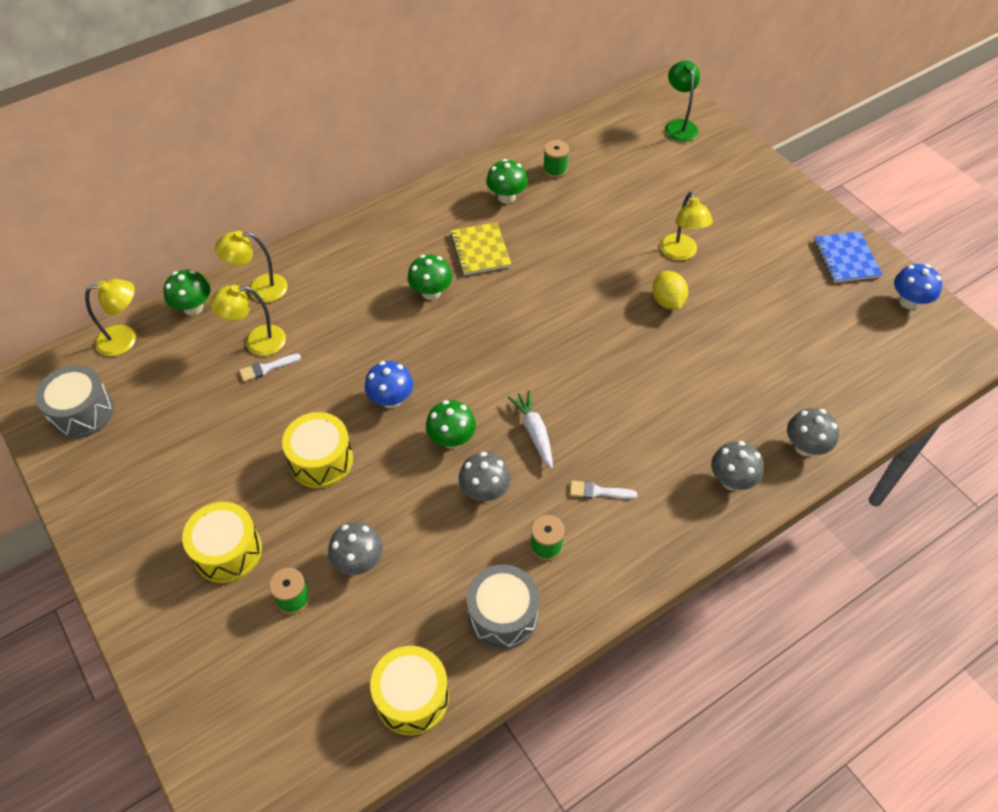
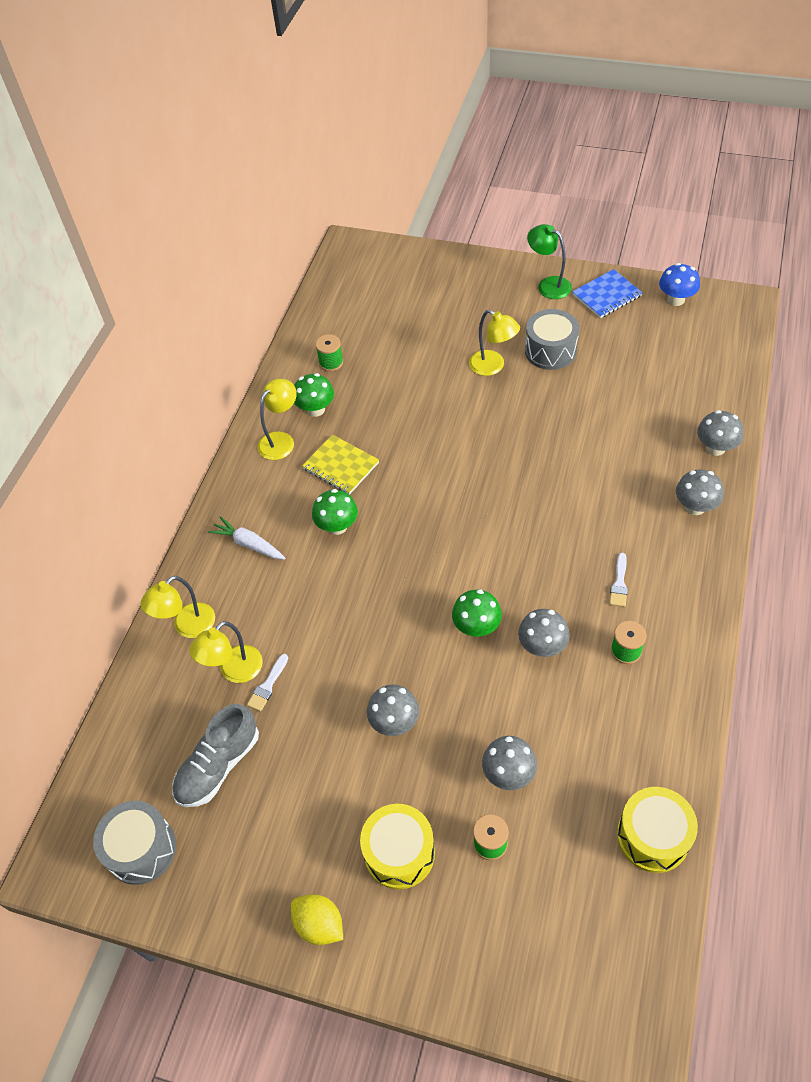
camera: 35 degrees left, 0 degrees up
yellow lamp [85,279,136,356] -> yellow lamp moved to [257,379,297,460]
green mushroom [163,270,210,315] -> none
yellow drum [282,412,353,488] -> grey mushroom [367,685,419,736]
blue mushroom [365,361,414,409] -> none
grey drum [467,564,539,649] -> grey drum moved to [525,309,579,370]
white carrot [508,390,553,469] -> white carrot moved to [208,516,285,560]
white brush [570,481,637,499] -> white brush turned 45 degrees counterclockwise [610,553,628,607]
yellow lemon [653,271,688,310] -> yellow lemon moved to [291,894,343,945]
green lamp [665,60,700,142] -> green lamp moved to [527,224,572,299]
blue notebook [814,231,883,283] -> blue notebook turned 75 degrees counterclockwise [572,269,643,318]
none -> grey shoe [172,704,259,807]

